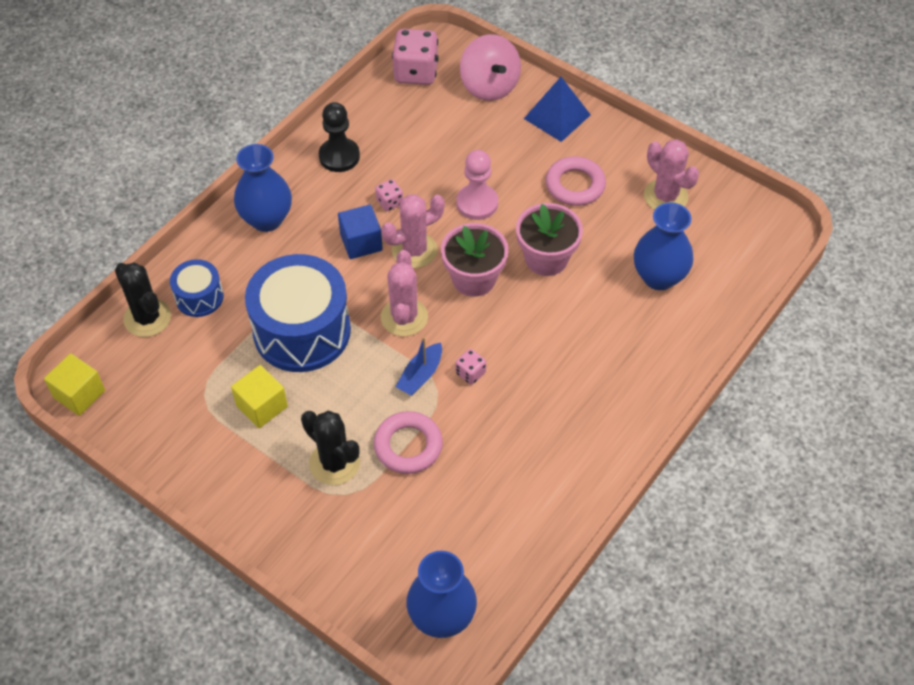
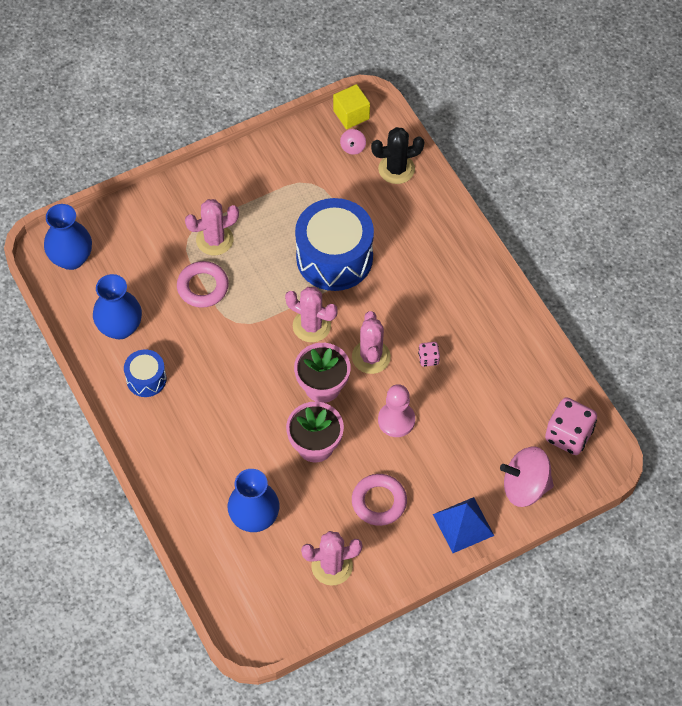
camera: 115 degrees right, 5 degrees up
blue drum [170,259,224,317] -> blue drum moved to [124,349,167,397]
yellow cube [231,365,288,428] -> none
blue vase [234,144,292,232] -> blue vase moved to [93,274,142,339]
black cactus [301,411,360,485] -> pink cactus [185,199,239,255]
black pawn [319,102,360,172] -> none
blue cube [338,205,383,259] -> none
blue boat [396,337,442,396] -> none
pink dice [456,349,486,384] -> none
none -> pink spinning top [340,129,366,155]

